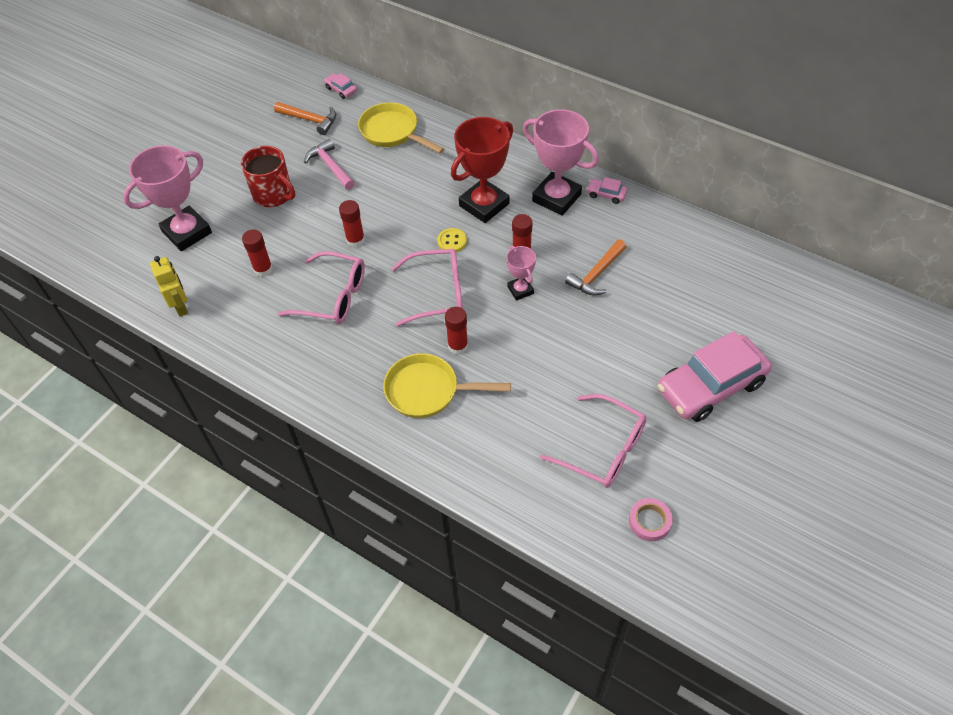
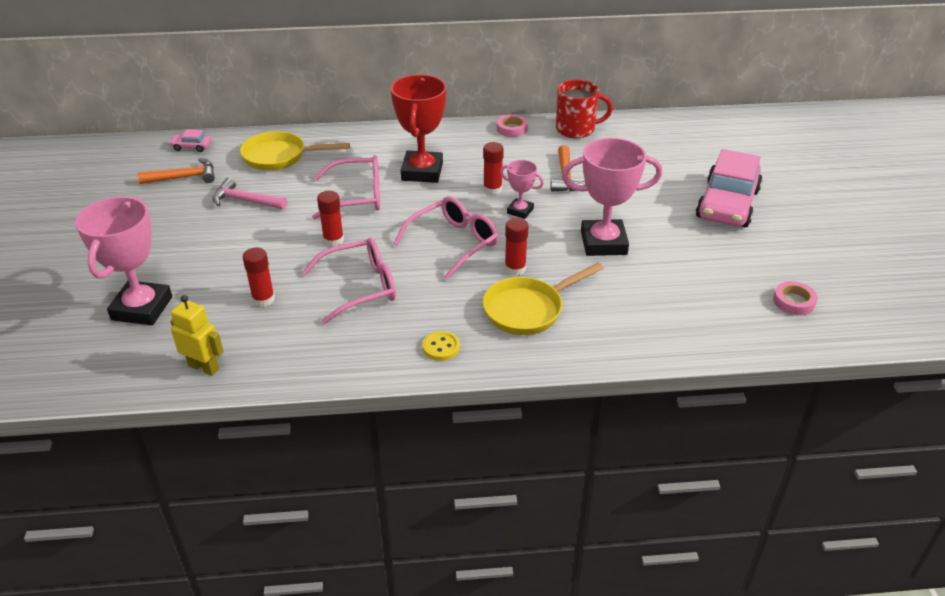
camera: 40 degrees left, 15 degrees down
red mug [241,146,295,207] -> red mug moved to [556,80,613,138]
yellow button [437,228,467,252] -> yellow button moved to [423,331,460,361]
pink trophy [523,109,599,216] -> pink trophy moved to [562,138,662,256]
pink glasses [540,394,647,488] -> pink glasses moved to [312,155,380,219]
pink car [586,177,627,204] -> pink tape [497,114,528,137]

